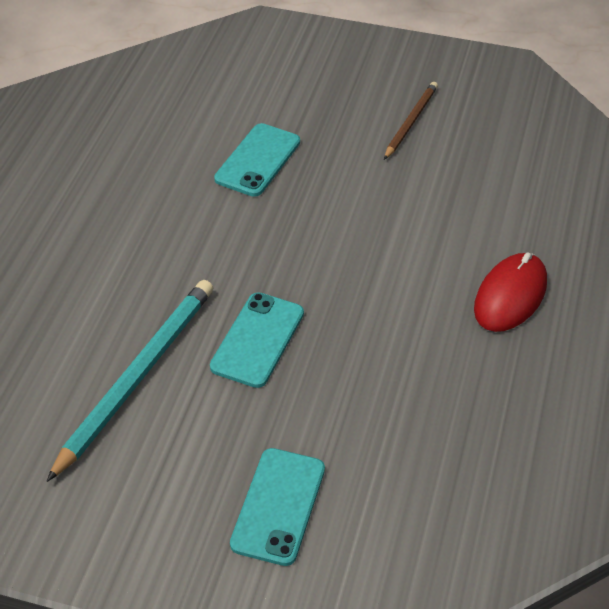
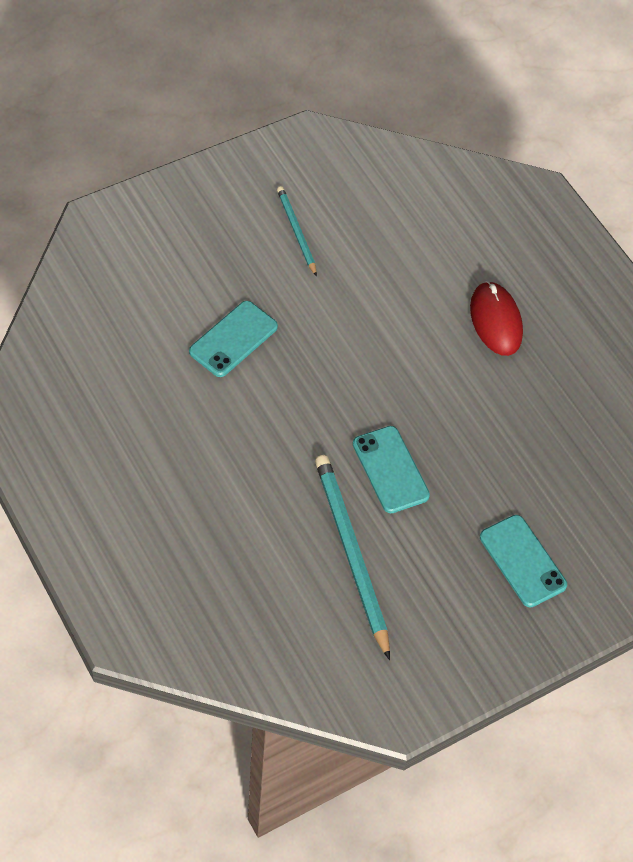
camera: 50 degrees left, 10 degrees up
turquoise phone [214,123,300,197] -> turquoise phone turned 60 degrees clockwise [189,301,278,377]
brown pencil [384,82,438,160] -> turquoise pencil [277,186,317,277]

